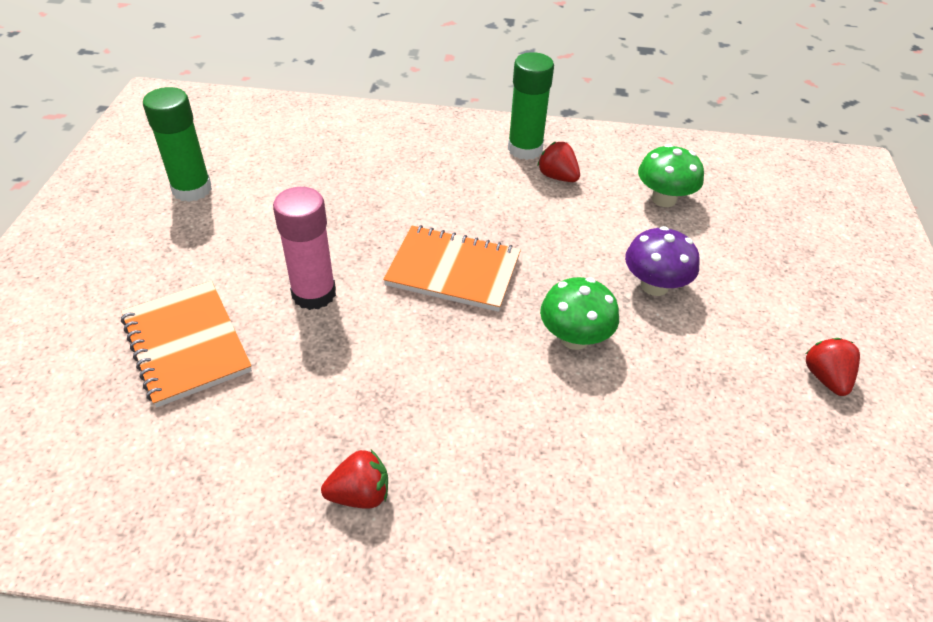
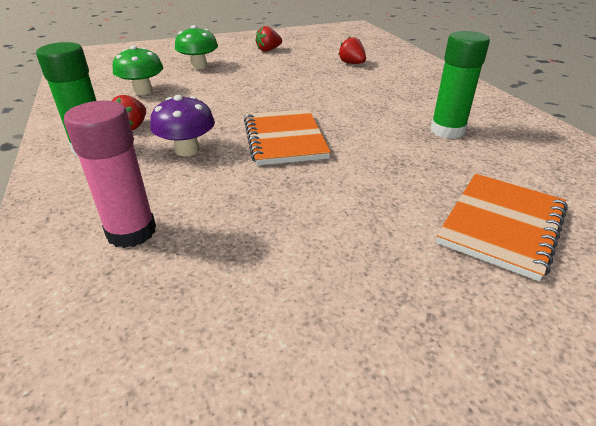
camera: 115 degrees left, 10 degrees down
green glue stick [143,87,212,202] -> green glue stick moved to [430,31,490,139]
pink glue stick [273,187,336,310] -> pink glue stick moved to [64,101,156,248]
red strawberry [321,450,388,509] -> red strawberry moved to [338,37,366,64]
green mushroom [540,277,619,350] -> green mushroom moved to [175,25,218,69]
purple mushroom [625,226,700,296] -> purple mushroom moved to [150,95,215,156]

